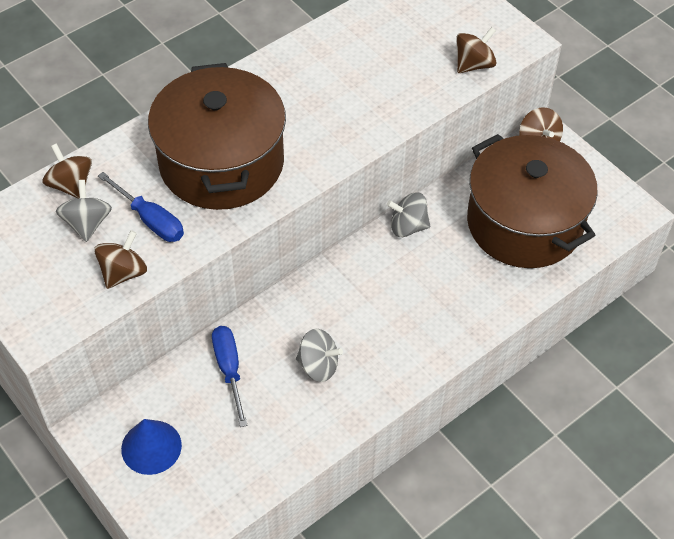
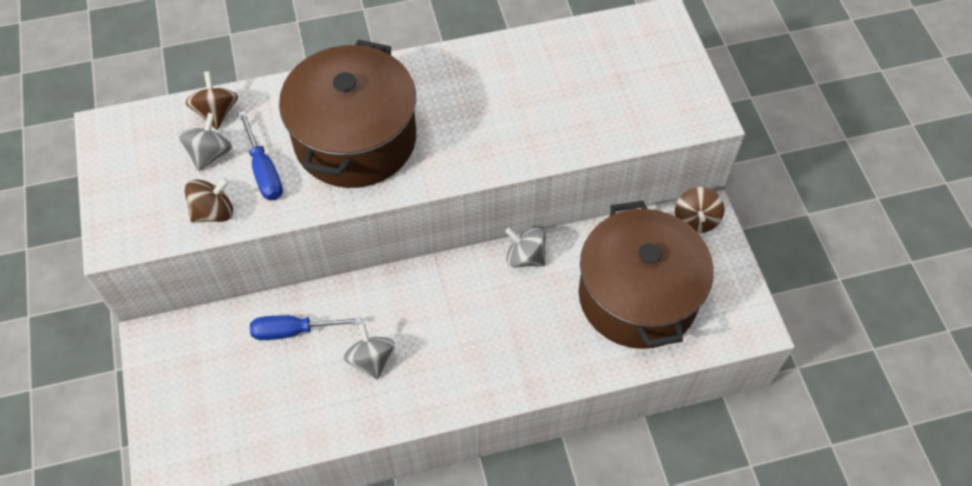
camera: 25 degrees right, 5 degrees up
blue cone [121,419,182,475] -> none
blue screwdriver [212,326,248,427] -> blue screwdriver turned 105 degrees counterclockwise [250,315,361,340]
grey spinning top [296,329,343,382] -> grey spinning top turned 150 degrees counterclockwise [344,323,395,380]
brown spinning top [456,27,497,73] -> none

